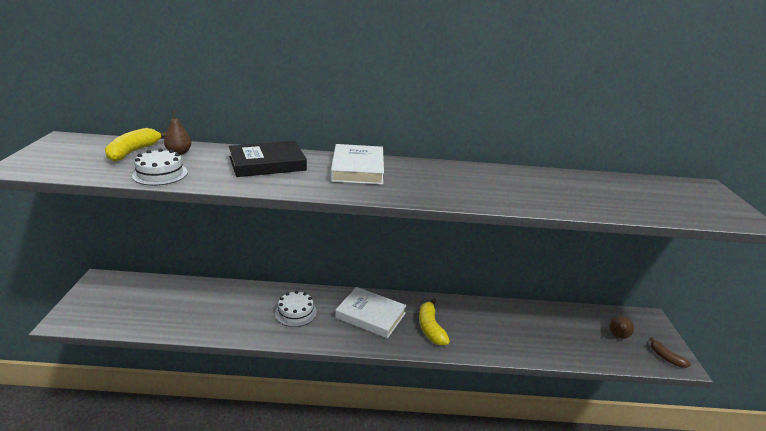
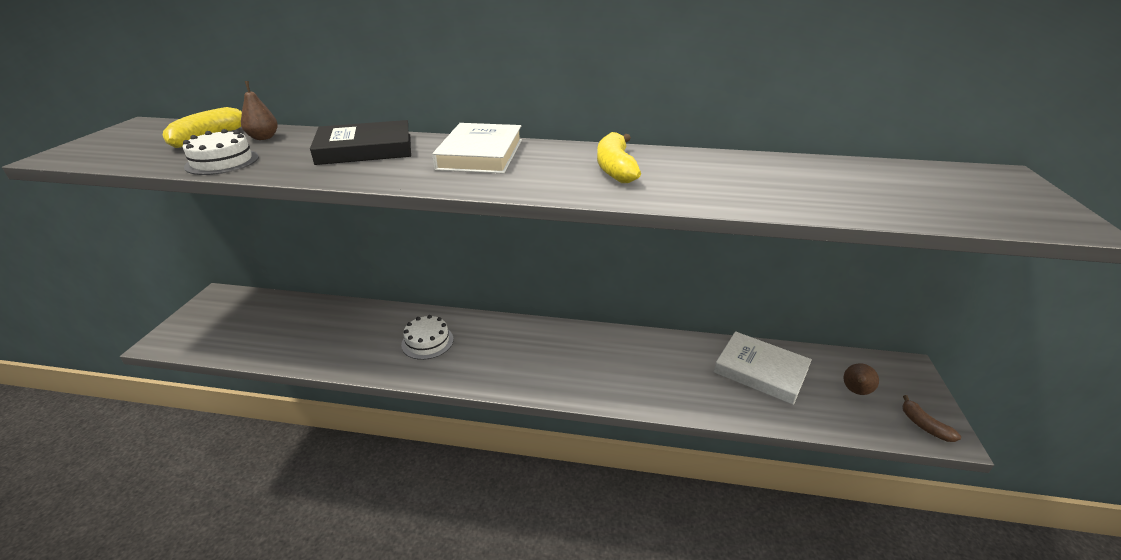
camera: 10 degrees right, 5 degrees up
white book [335,287,407,338] -> white book moved to [714,331,812,405]
yellow banana [419,299,450,346] -> yellow banana moved to [597,132,641,183]

